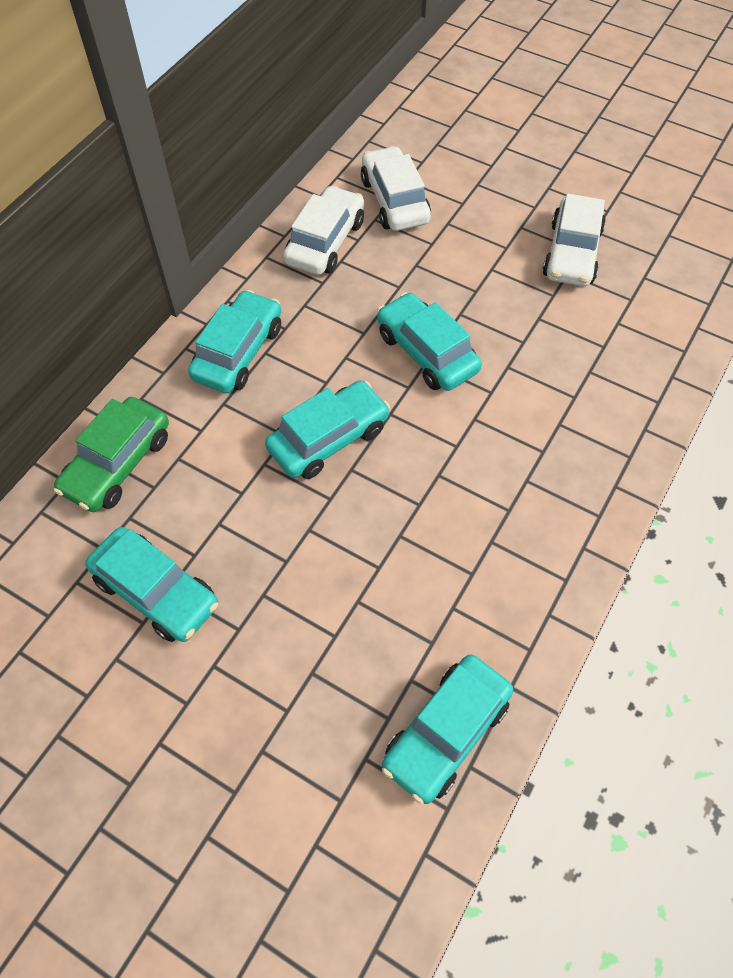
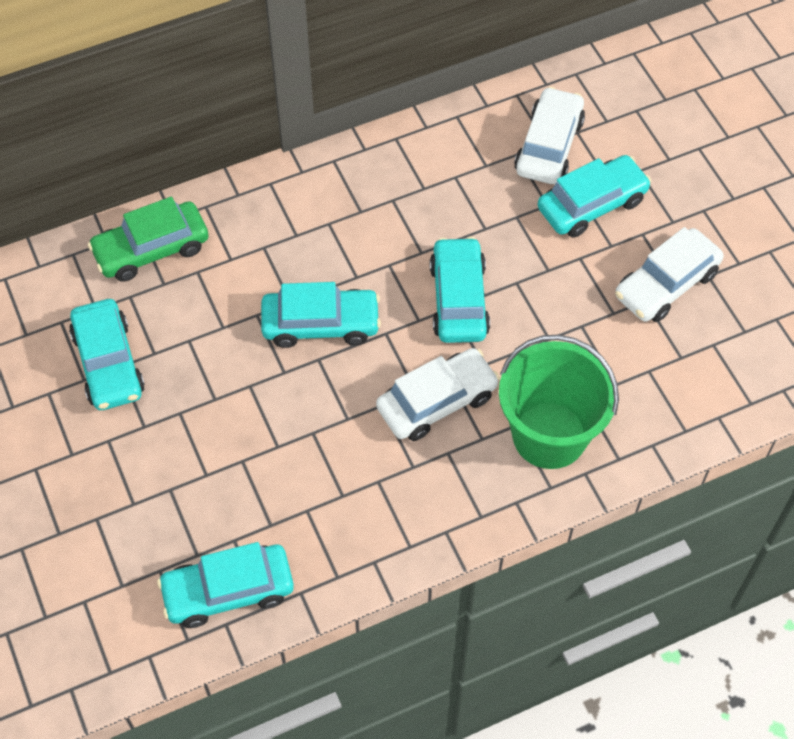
camera: 35 degrees right, 0 degrees up
turquoise car [188,290,281,393] -> turquoise car moved to [538,155,651,238]
white car [283,185,364,275] -> white car moved to [376,348,500,441]
none -> green bucket [499,335,619,469]

